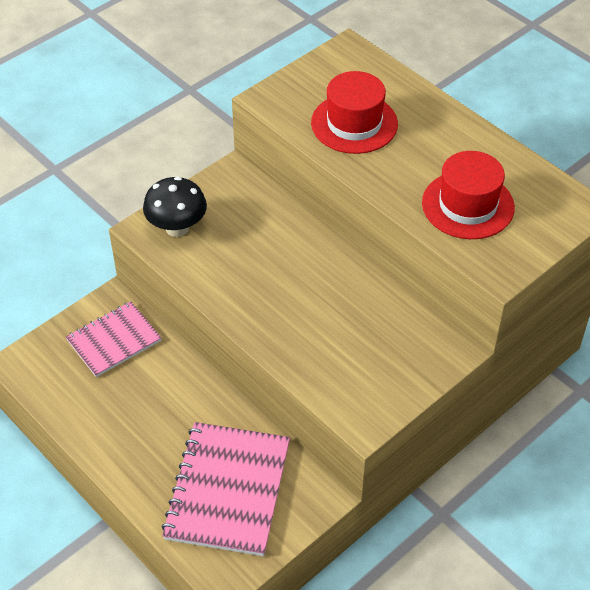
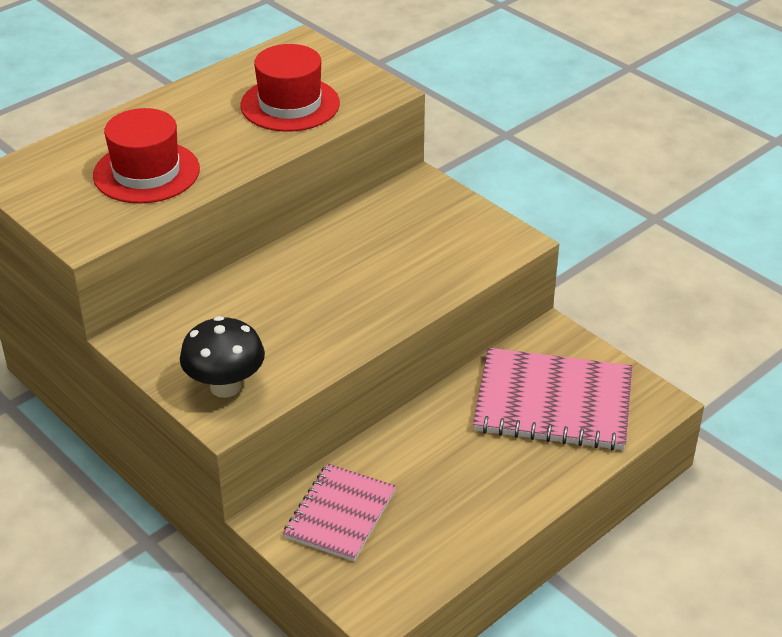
camera: 90 degrees left, 10 degrees down
pink notebook [66,301,162,377] -> pink notebook turned 60 degrees clockwise [283,464,396,561]

